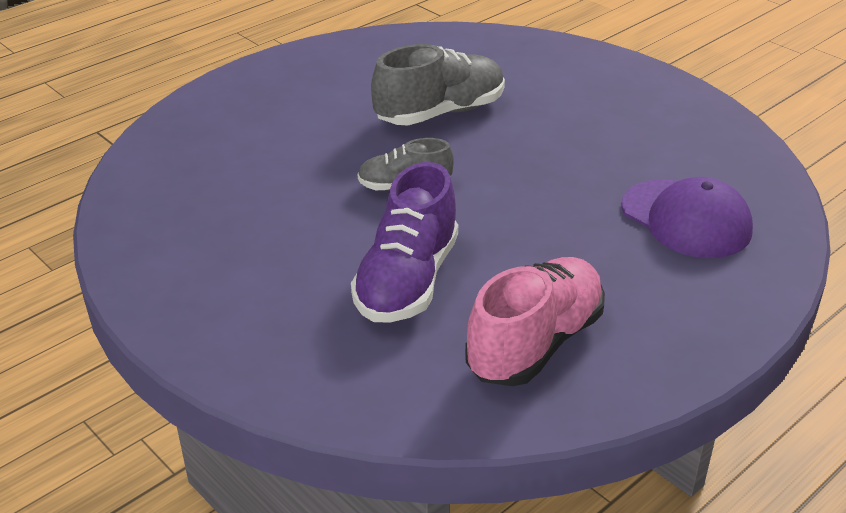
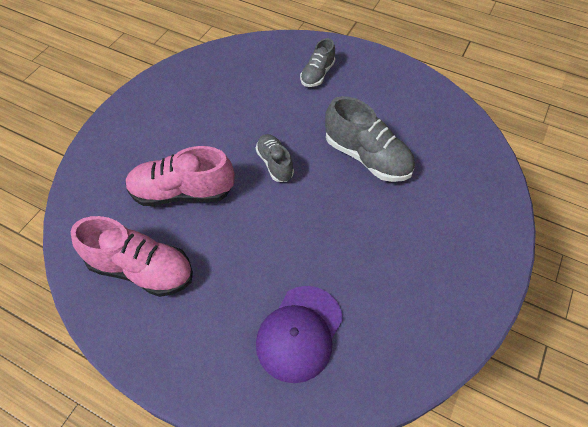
camera: 70 degrees right, 20 degrees up
purple shoe [351,162,458,322] -> pink shoe [125,146,235,206]
none -> grey shoe [300,38,335,87]

